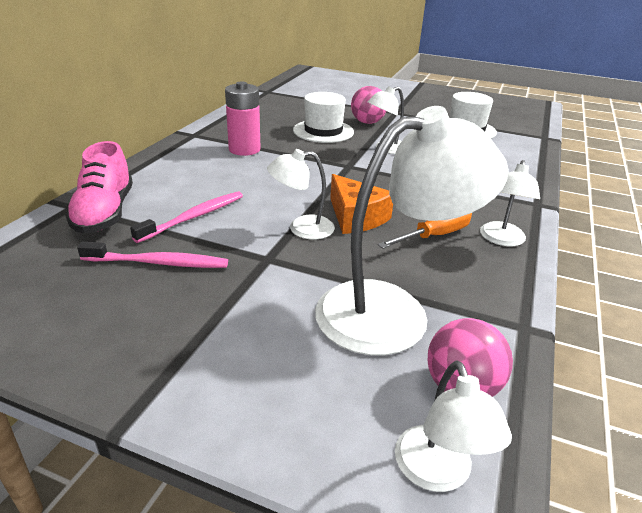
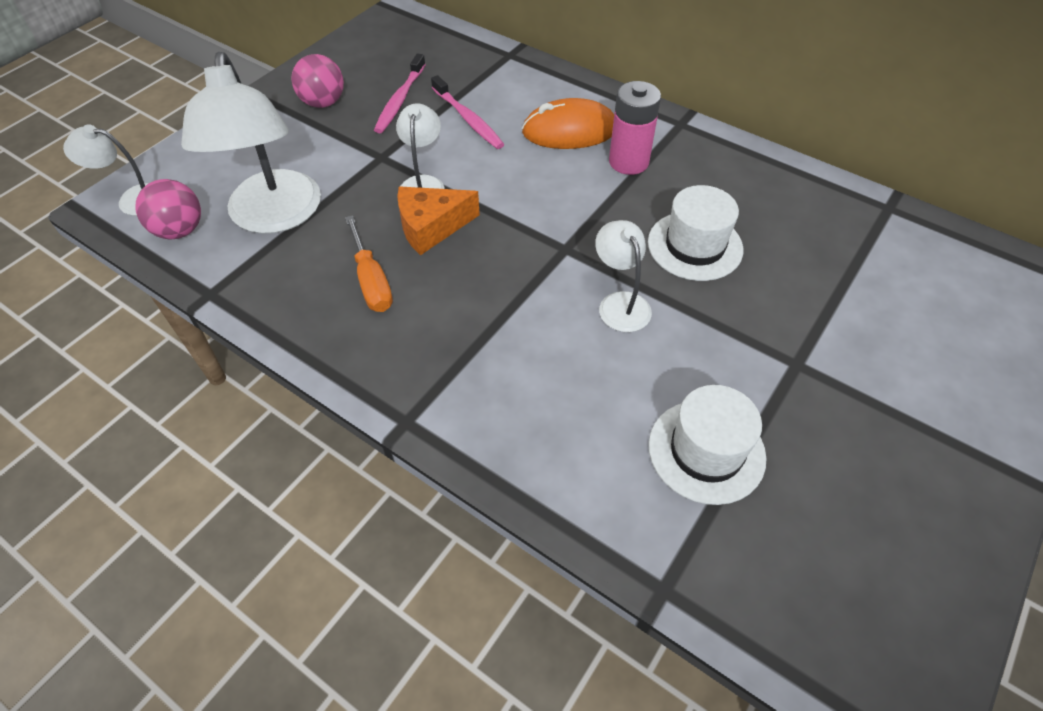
camera: 105 degrees right, 20 degrees up
pink shoe [65,141,133,234] -> none
pink ball [351,86,386,124] -> pink ball moved to [291,54,344,108]
white lamp [480,160,540,246] -> none
none -> orange mouse [522,98,614,149]

